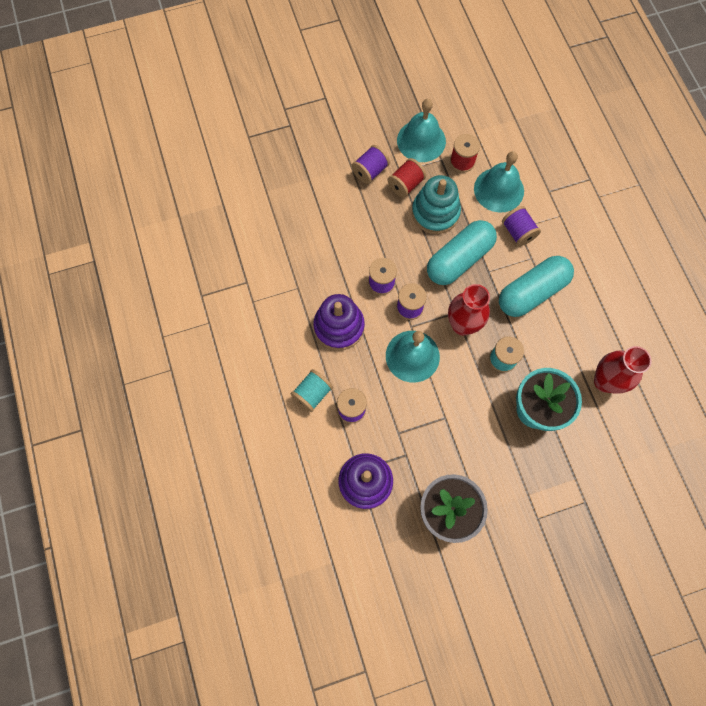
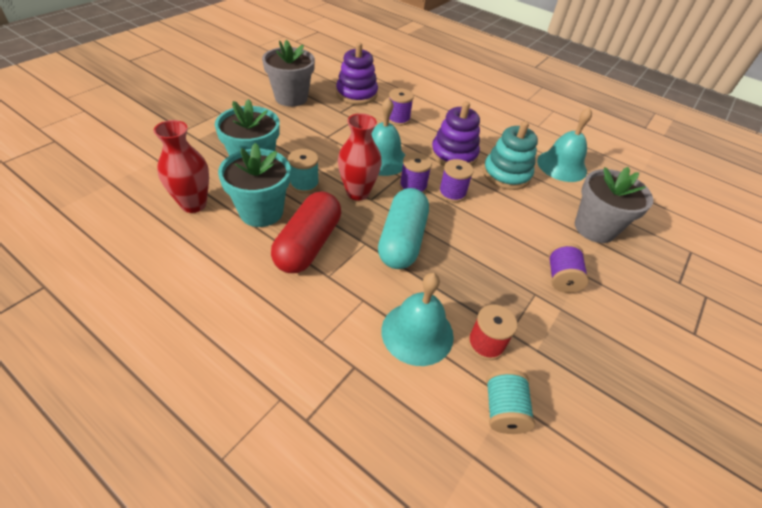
camera: 140 degrees right, 25 degrees down
turquoise spool [291,369,333,412] -> turquoise spool moved to [486,369,535,434]
red spool [388,158,426,198] -> none
turquoise bell [397,99,446,162] -> turquoise bell moved to [537,107,592,182]
turquoise stacking toy [412,175,461,234] -> turquoise stacking toy moved to [483,121,538,190]
turquoise capsule [499,256,574,317] -> red capsule [271,191,341,273]
purple spool [502,206,541,246] -> none
none -> turquoise flower pot [218,143,291,227]
none -> grey flower pot [575,167,653,243]

